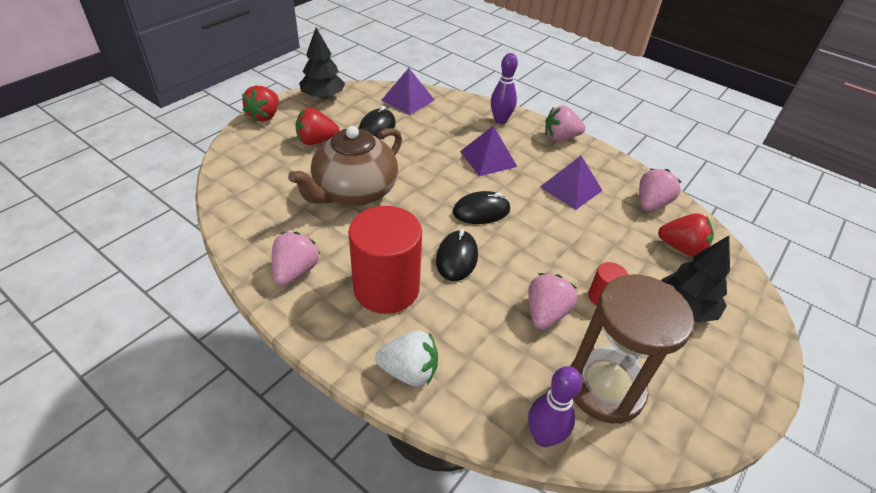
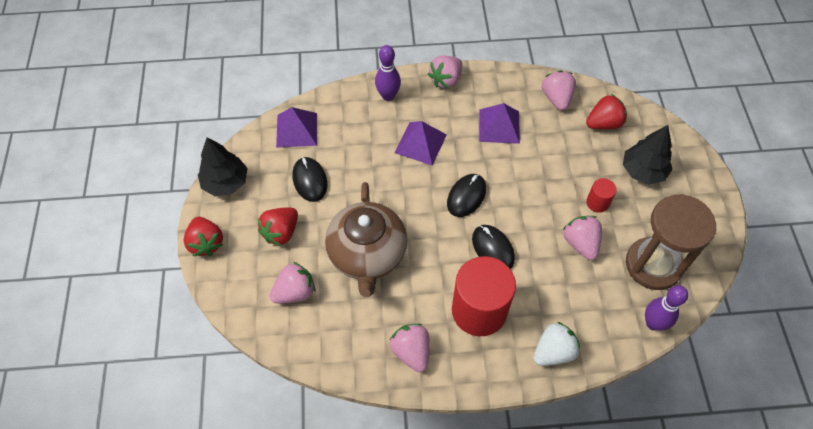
camera: 40 degrees left, 15 degrees up
none -> pink strawberry [270,262,315,304]

